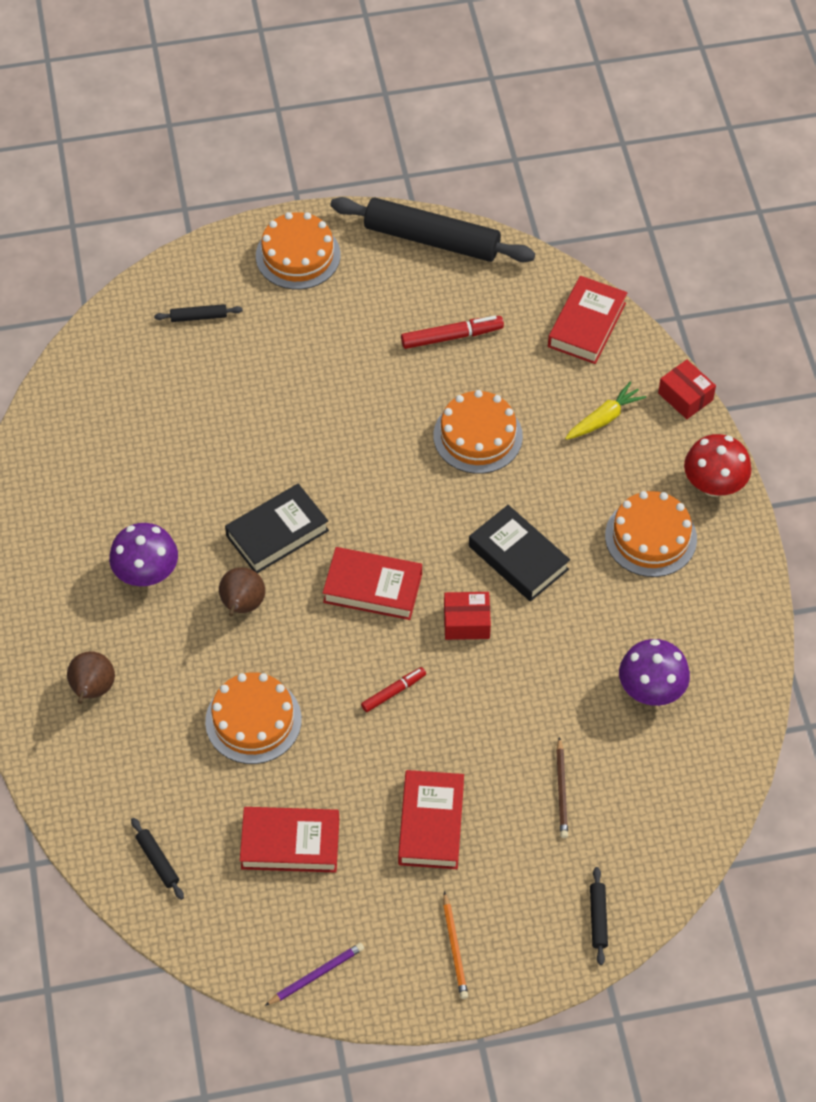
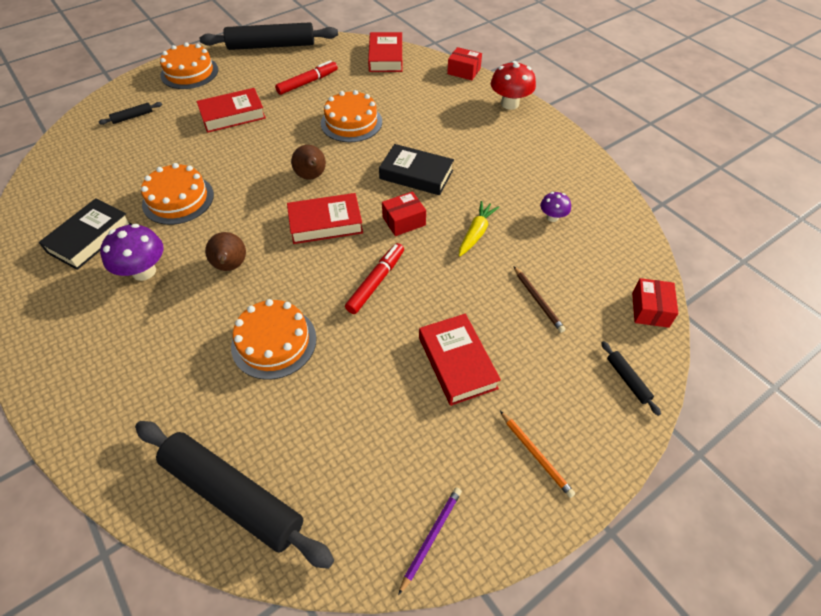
camera: 25 degrees left, 5 degrees down
brown pear [67,651,115,704] -> brown pear moved to [291,145,326,180]
black rolling pin [131,818,184,900] -> black rolling pin [135,421,334,569], size x2.47
black book [225,484,329,573] -> black book moved to [39,198,132,270]
red book [240,807,339,872] -> red book moved to [196,88,266,133]
red marker [361,667,426,712] -> red marker [345,243,404,314], size x1.54
yellow carrot [565,382,646,440] -> yellow carrot moved to [459,201,500,257]
orange cake [605,491,697,577] -> orange cake moved to [141,163,214,225]
purple mushroom [619,639,690,706] -> purple mushroom [540,192,571,222], size x0.57
none -> red box [632,278,679,328]

